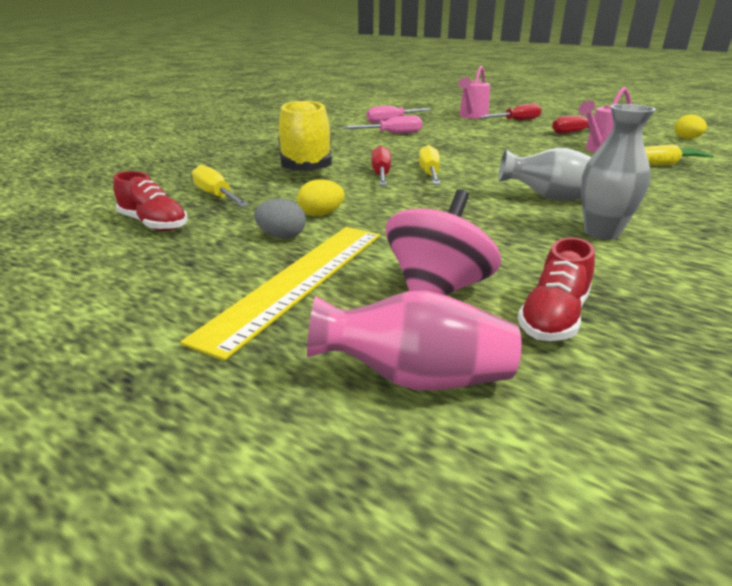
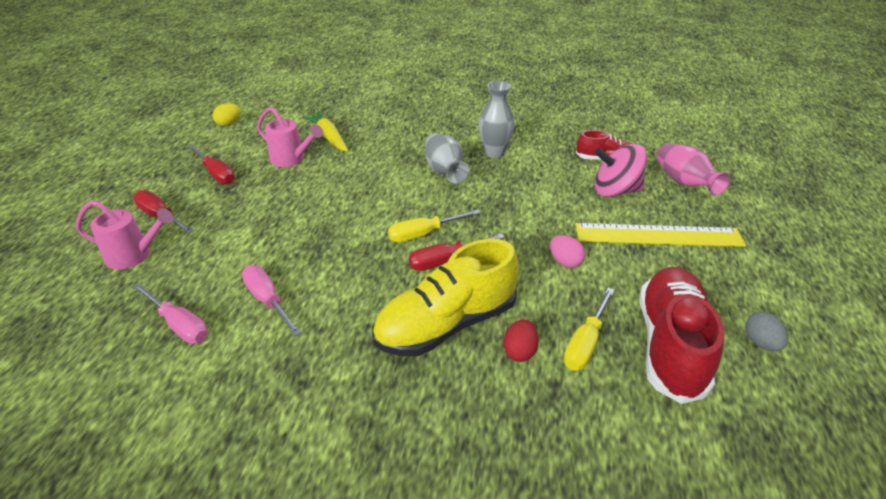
camera: 115 degrees left, 10 degrees up
red shoe [113,171,188,231] -> red shoe [640,267,724,404], size x1.86
grey egg [254,199,306,239] -> grey egg moved to [745,312,788,351]
yellow egg [297,179,345,216] -> pink egg [550,235,585,268]
none -> red egg [504,319,539,362]

